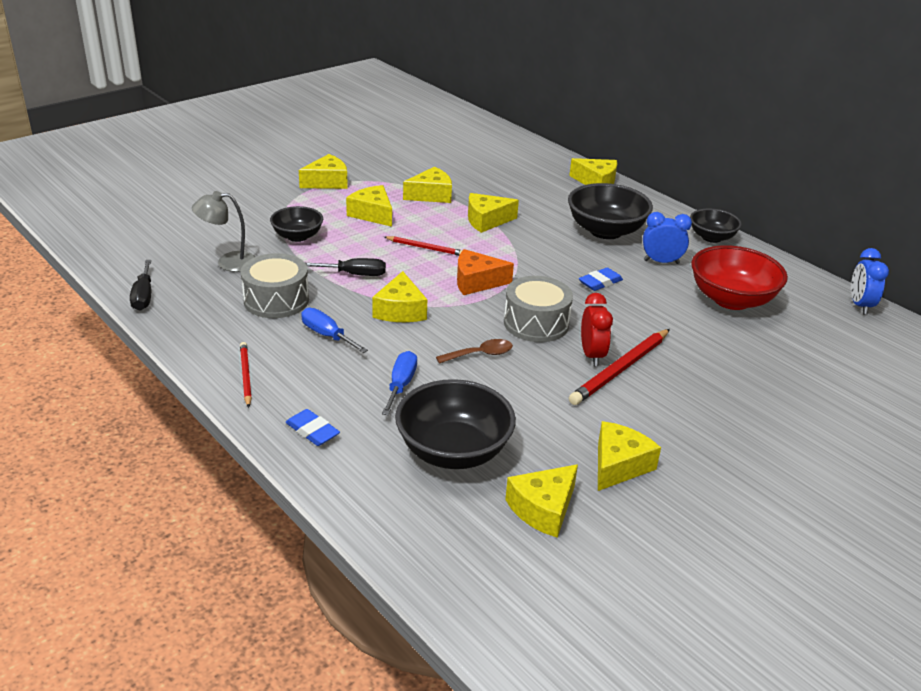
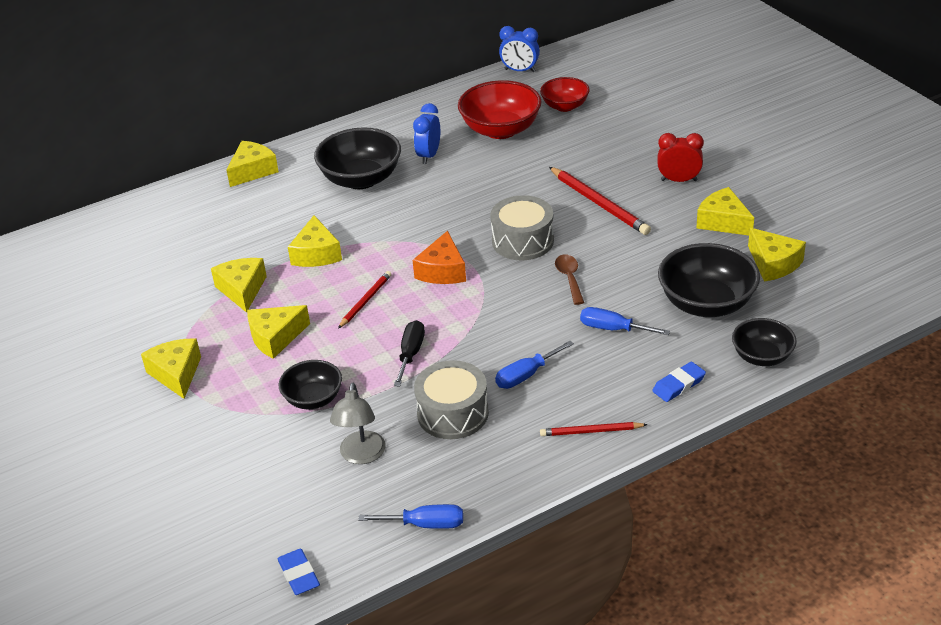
camera: 75 degrees left, 5 degrees up
black screwdriver [130,260,151,311] -> blue screwdriver [358,504,463,529]
yellow cheese [372,271,427,322] -> none
blue eraser [579,267,623,291] -> blue eraser moved to [278,549,320,595]
red clock [581,293,613,366] -> red clock moved to [657,133,704,182]
black bowl [690,209,742,243] -> black bowl moved to [732,318,797,366]
none -> red bowl [540,77,590,112]

